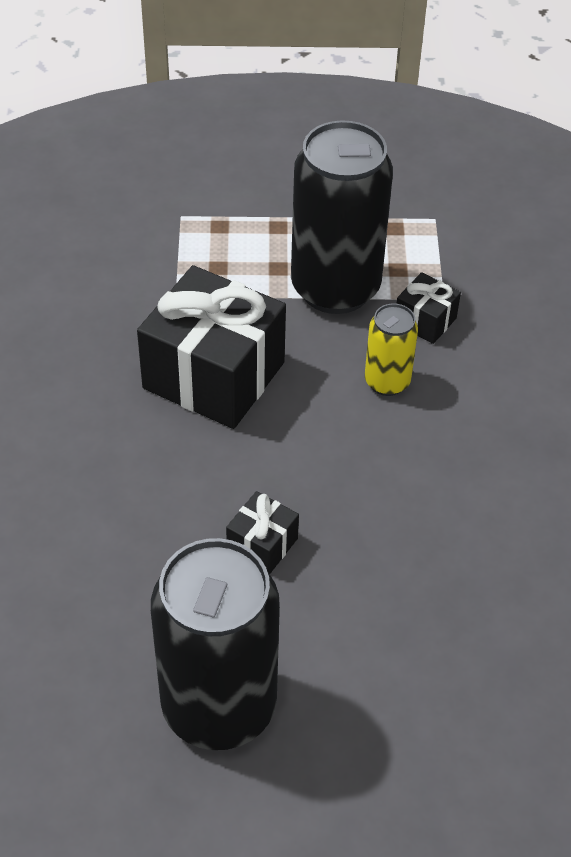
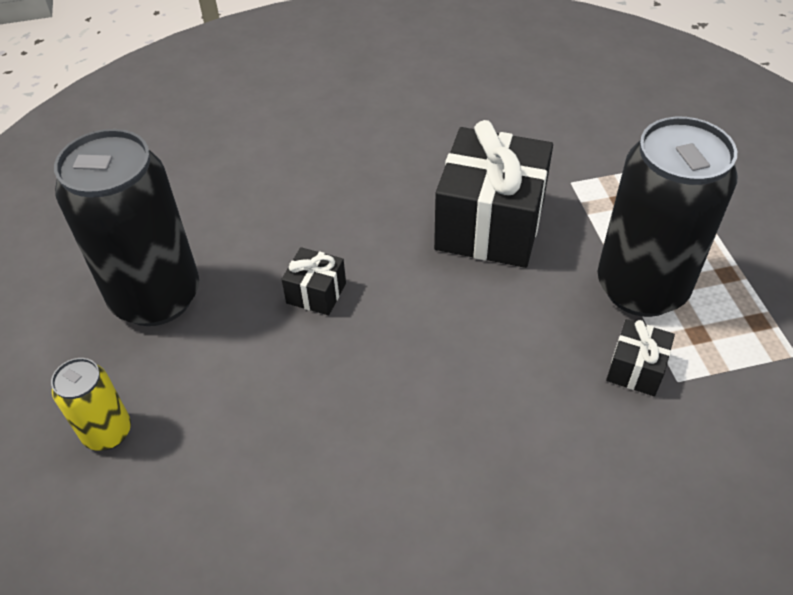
camera: 80 degrees right, 0 degrees up
yellow can [365,304,418,396] -> yellow can moved to [51,358,131,451]

